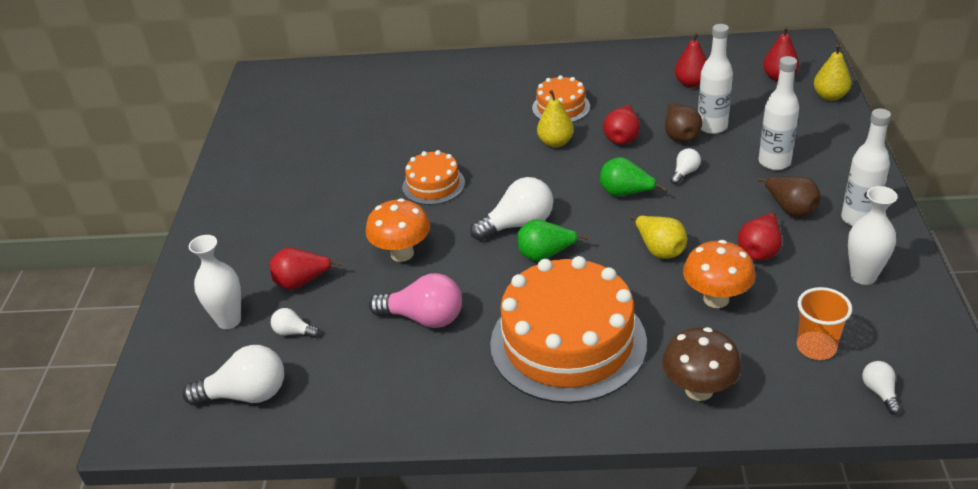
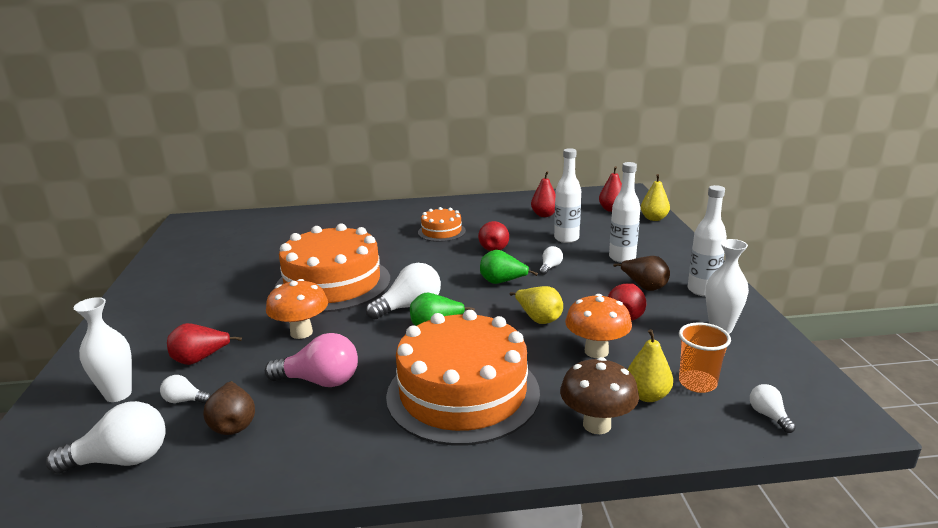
camera: 10 degrees left, 15 degrees down
orange cake [402,150,465,205] -> orange cake [274,223,390,313], size x2.04
yellow pear [537,90,574,148] -> yellow pear moved to [627,329,673,402]
brown pear [665,103,702,142] -> brown pear moved to [203,381,255,435]

